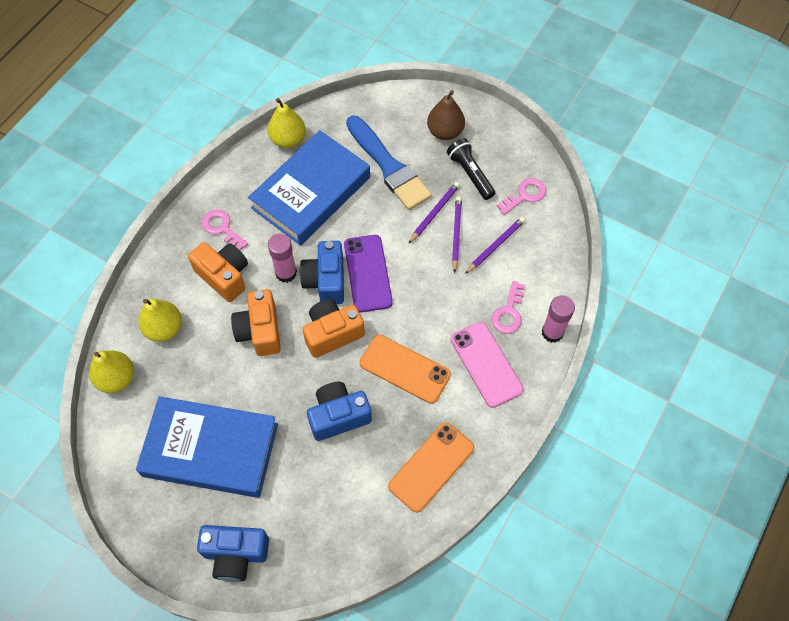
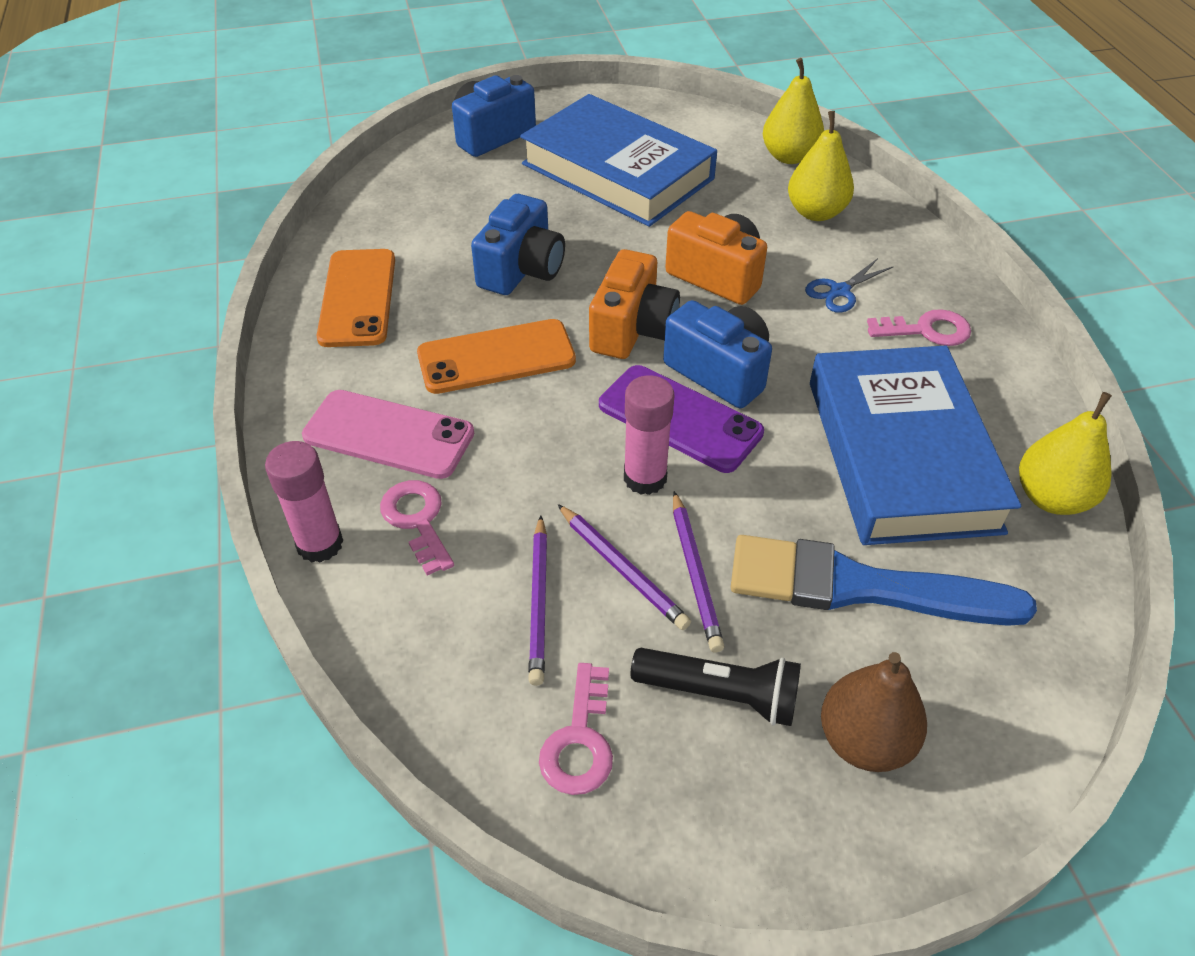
camera: 135 degrees right, 15 degrees down
blue book [136,396,278,498] -> blue book turned 75 degrees clockwise [520,94,717,227]
orange camera [188,242,248,302] -> blue scissors [805,258,894,313]
pink glue stick [268,234,297,283] -> pink glue stick moved to [624,375,674,495]

